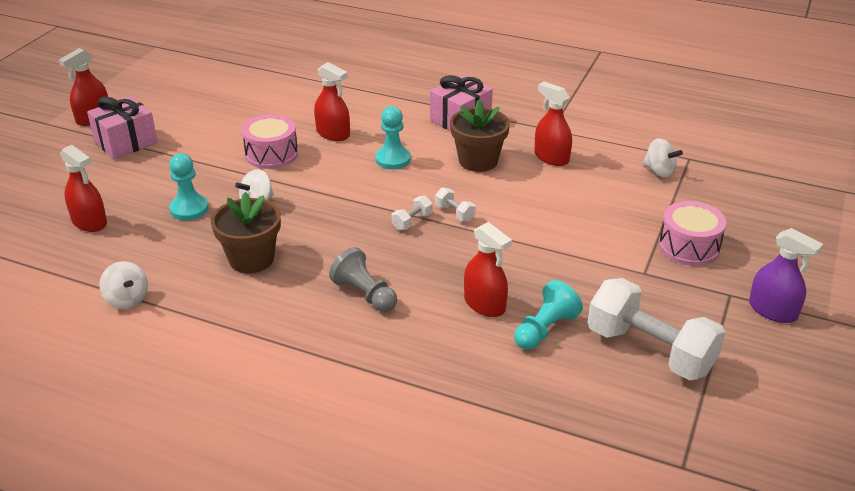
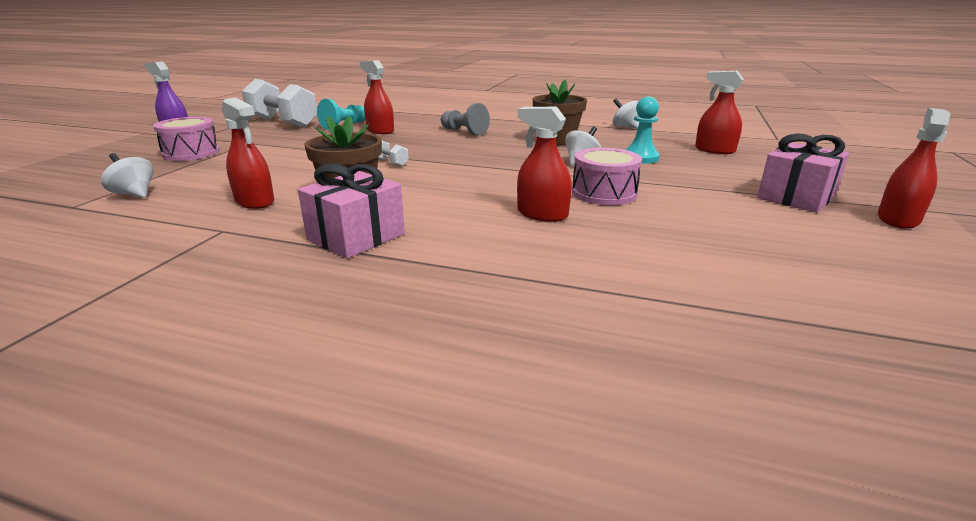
camera: 175 degrees right, 10 degrees down
turquoise pawn [375,106,411,169] -> none
white dumbbell [392,196,433,230] -> none

